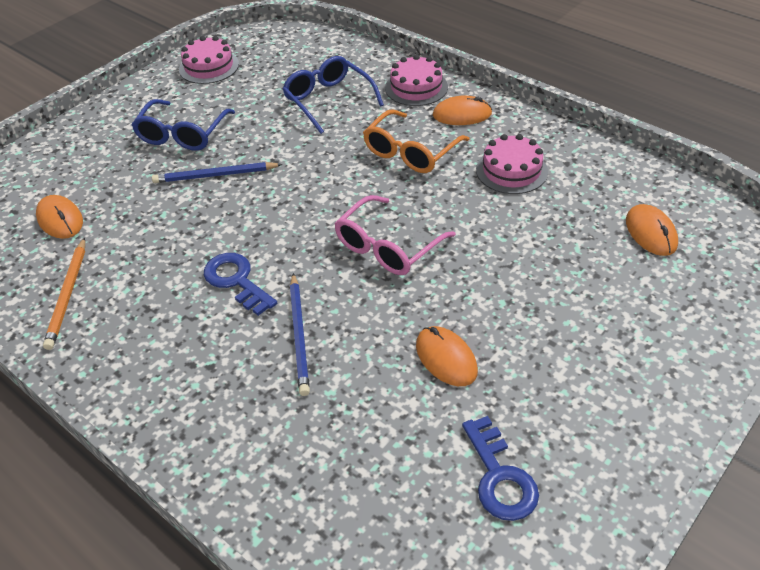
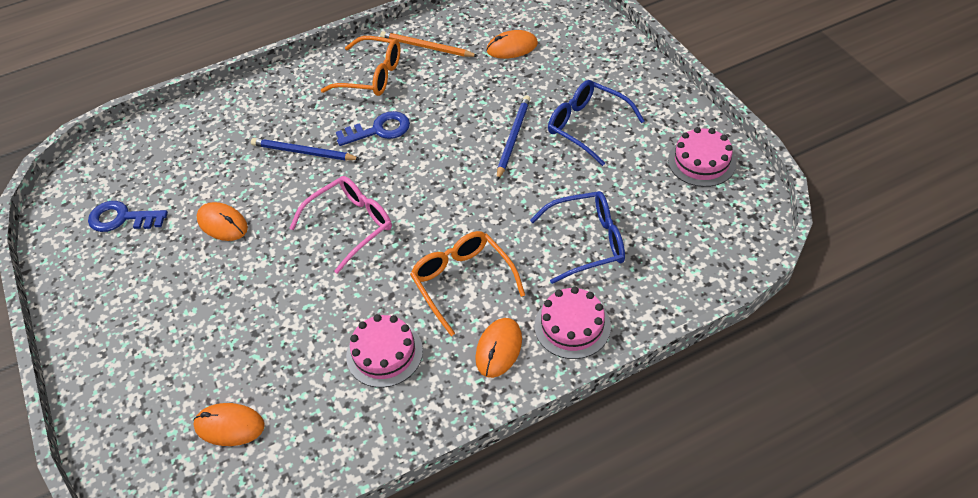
camera: 115 degrees right, 5 degrees up
pink glasses [334,195,456,275] -> pink glasses turned 75 degrees clockwise [289,176,392,274]
orange mouse [416,326,478,386] -> orange mouse turned 45 degrees clockwise [197,202,248,241]
none -> orange glasses [321,36,400,96]

